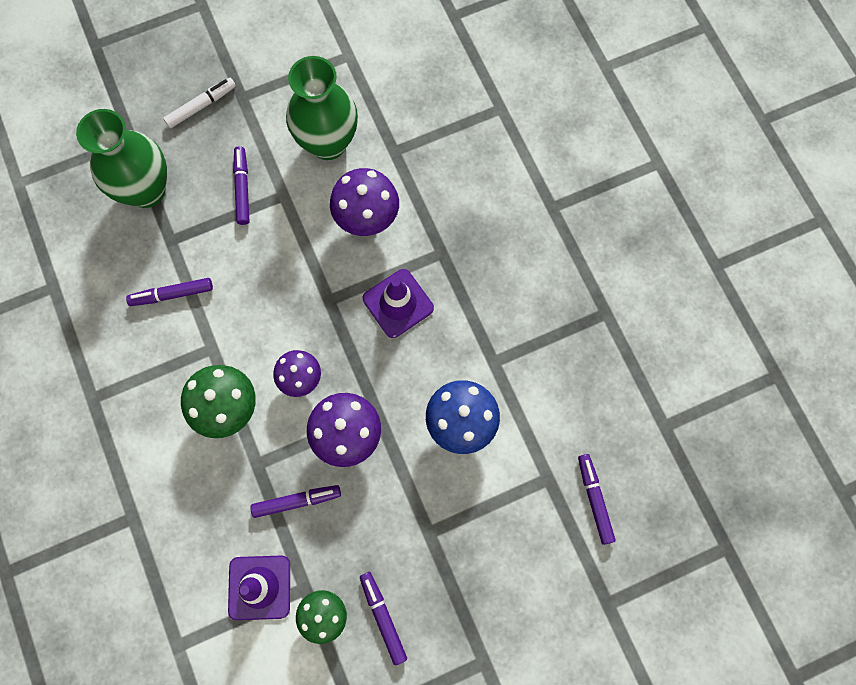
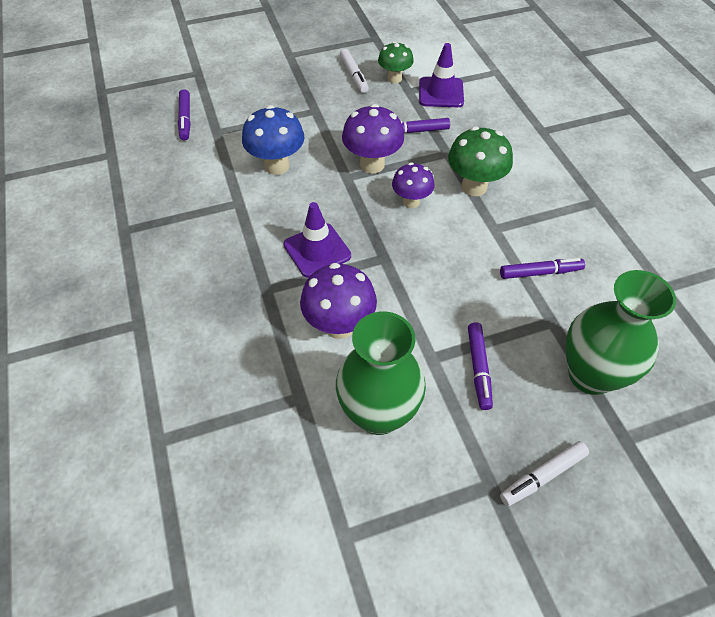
camera: 175 degrees left, 20 degrees down
purple marker [360,572,407,665] -> white marker [340,49,369,93]

